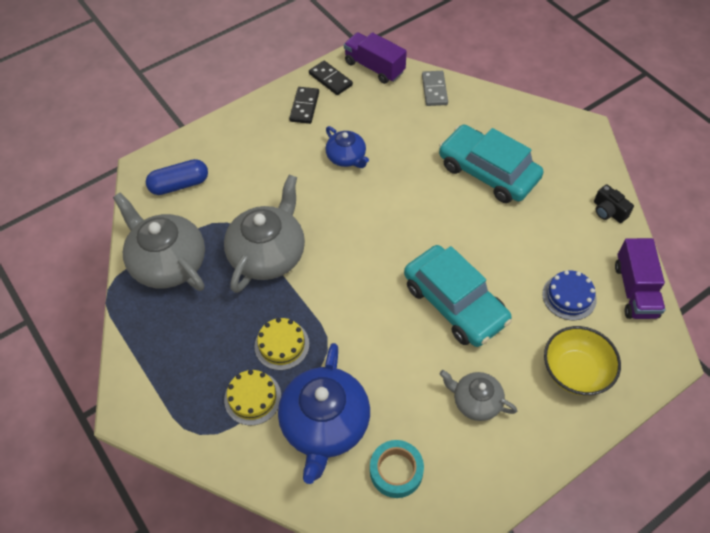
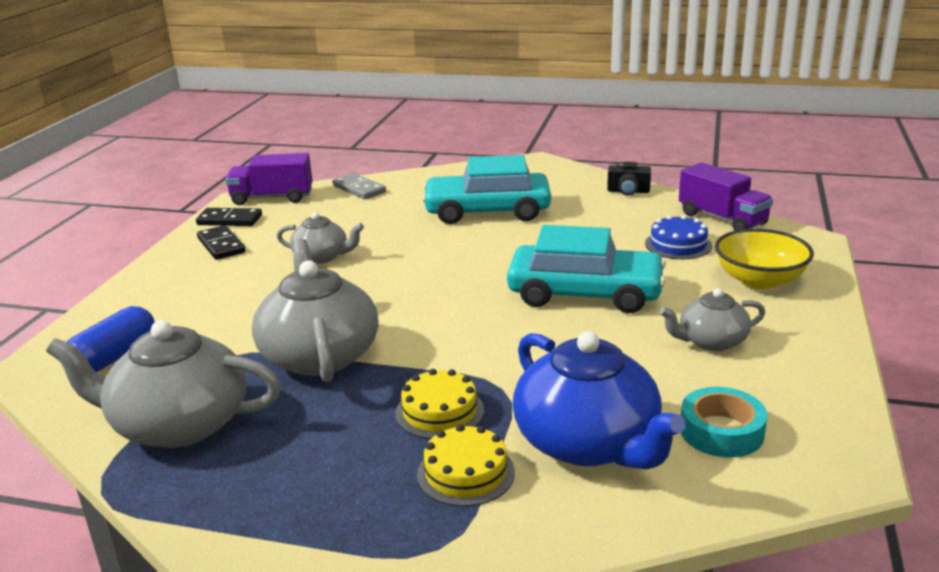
camera: 40 degrees left, 30 degrees down
blue teapot [325,126,369,168] -> grey teapot [277,212,364,264]

